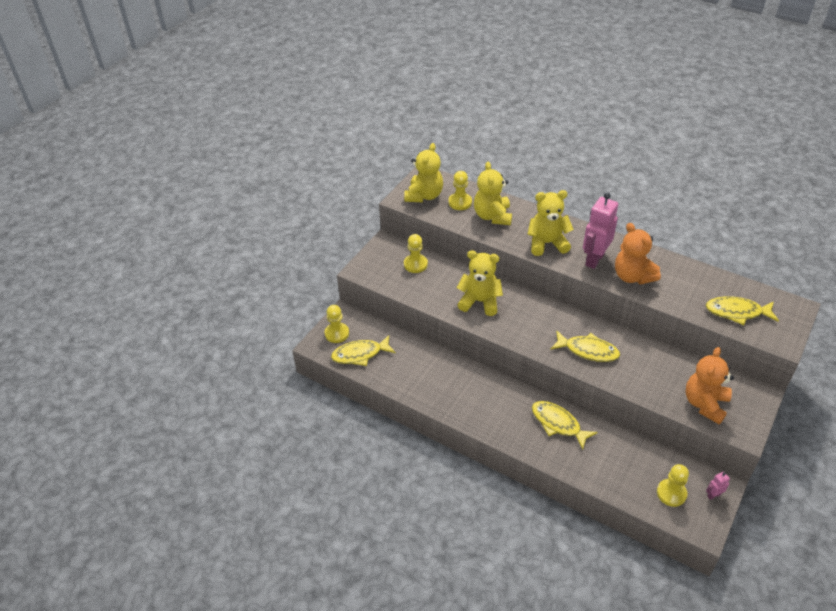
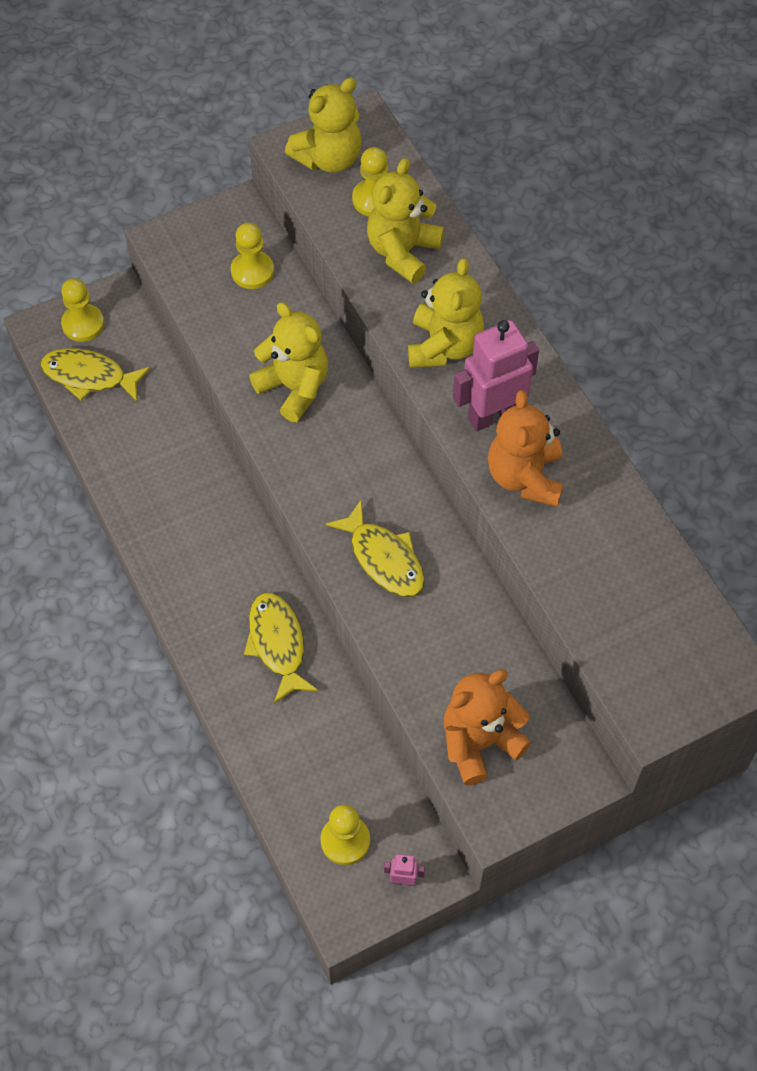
camera: 30 degrees right, 15 degrees up
yellow teddy bear [528,190,574,256] -> yellow teddy bear turned 75 degrees clockwise [408,258,484,368]
yellow fish [706,296,779,325] -> none

